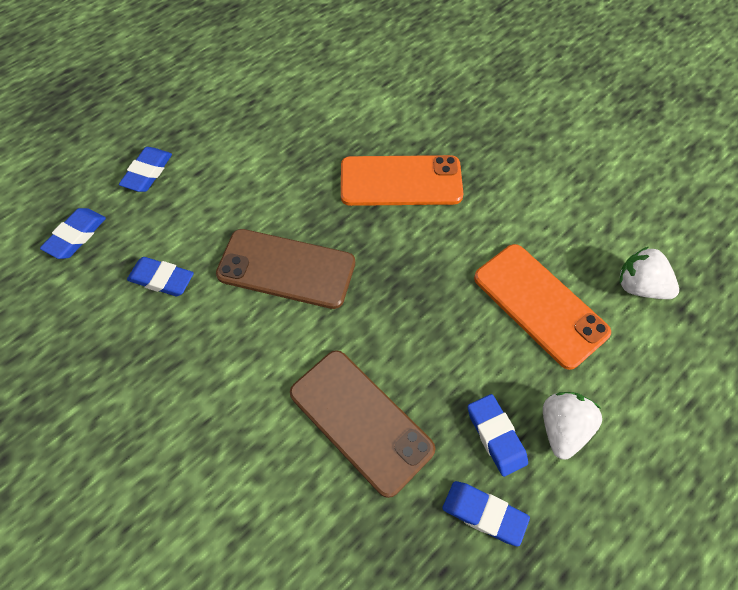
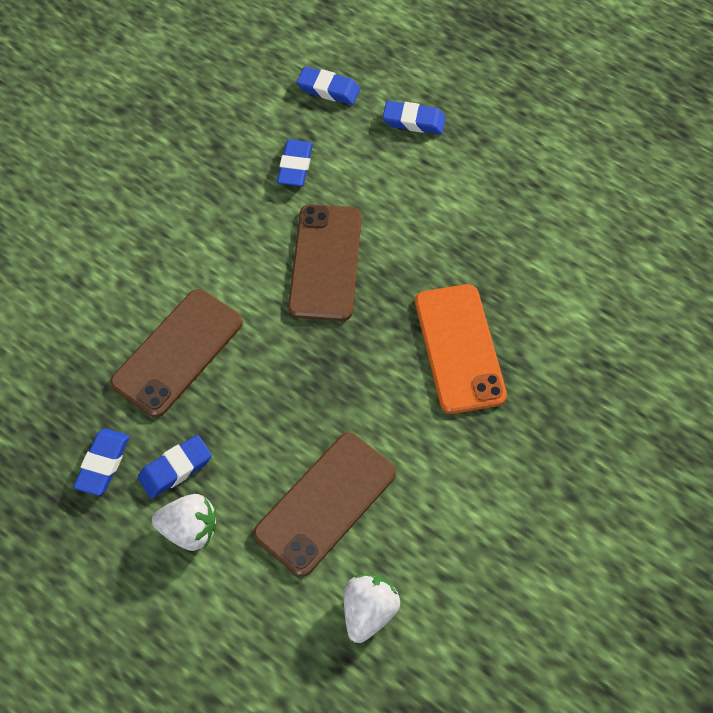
camera: 80 degrees right, 0 degrees up
orange phone [474,244,611,370] -> brown phone [254,433,396,577]

